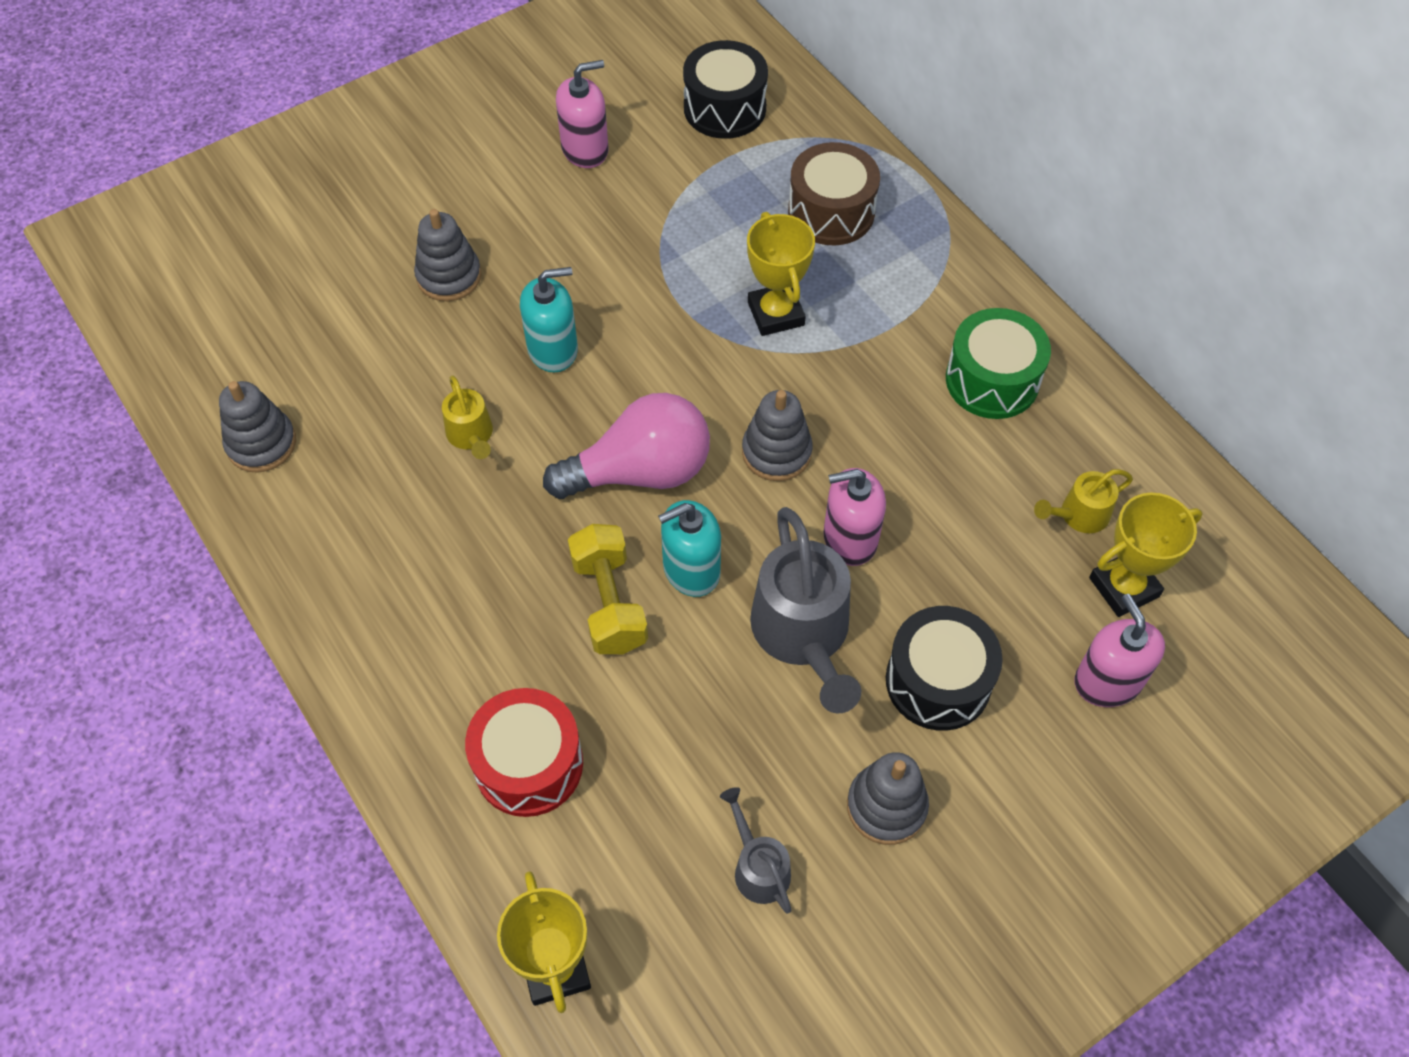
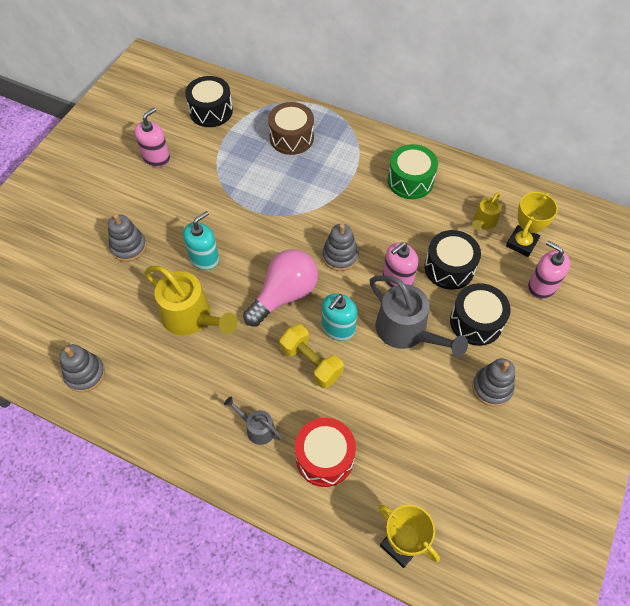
camera: 30 degrees left, 0 degrees up
yellow watering can [442,376,493,459] -> yellow watering can [145,266,238,336], size x1.93
grey watering can [720,787,792,913] -> grey watering can moved to [224,396,282,445]
yellow trophy [747,212,815,336] -> none
none -> black drum [424,230,481,290]

